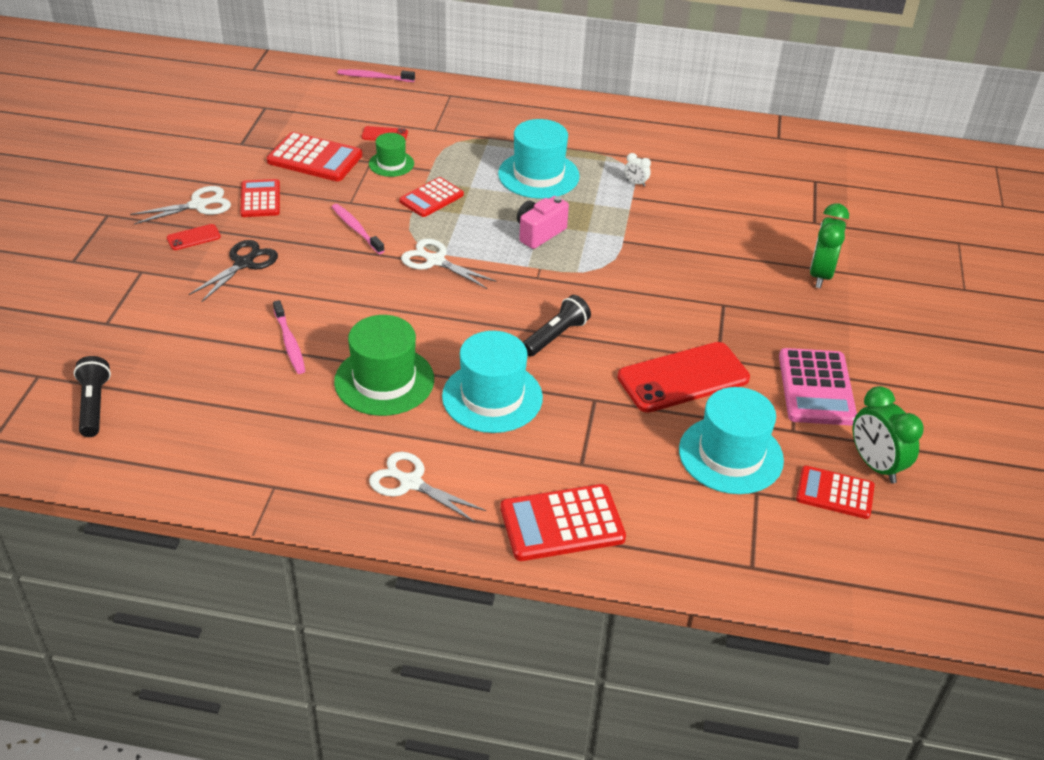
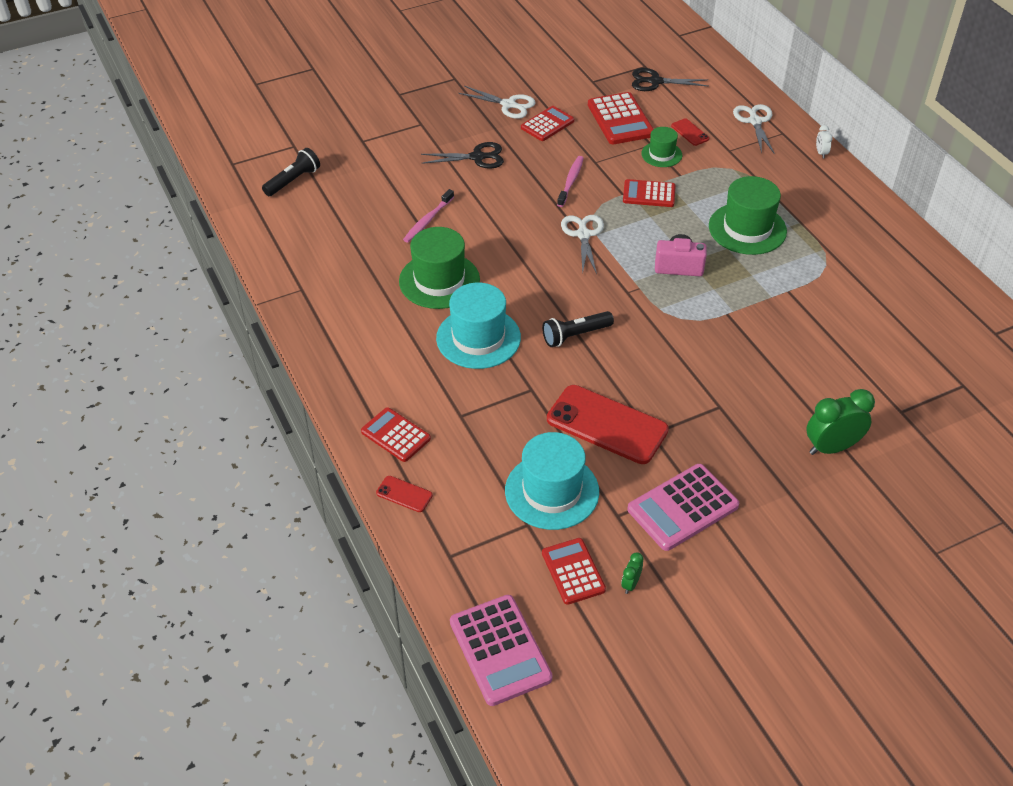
camera: 55 degrees right, 5 degrees up
red phone [167,224,221,250] -> red phone moved to [376,476,433,512]
pink toothbrush [337,69,415,82] -> none
white scissors [369,452,486,523] -> white scissors moved to [733,104,774,153]
turquoise hat [498,119,580,199] -> green hat [709,176,787,255]
red calculator [501,484,626,561] -> red calculator [361,407,431,462], size x0.67
black flashlight [523,295,591,357] -> black flashlight turned 150 degrees clockwise [542,311,614,347]
white clock [625,153,651,187] -> white clock moved to [816,125,833,158]
green clock [853,386,924,484] -> green clock [621,552,643,594], size x0.47
none -> pink calculator [450,595,553,706]
none -> black scissors [632,68,709,91]

